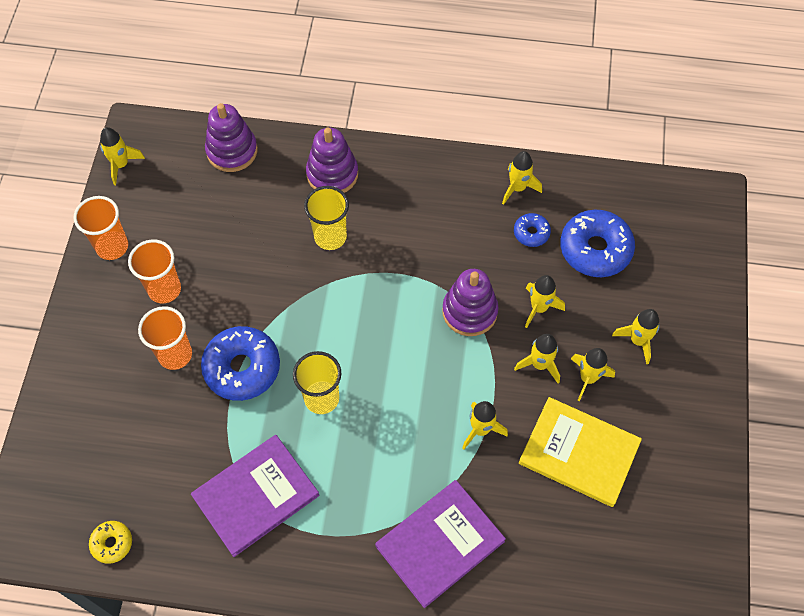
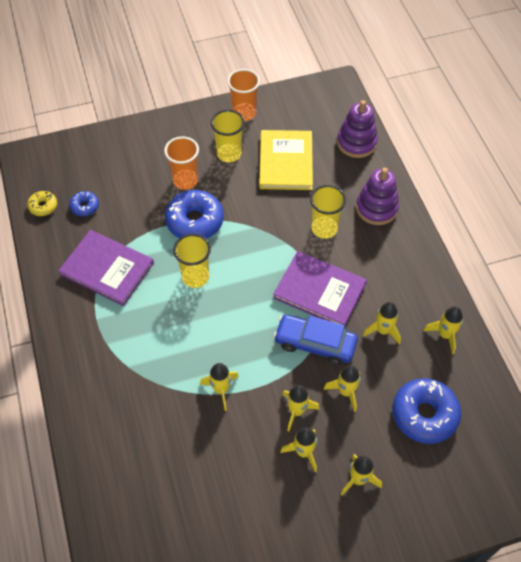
camera: 65 degrees right, 5 degrees down
yellow rocket [100,127,145,185] -> yellow rocket moved to [362,302,401,345]
orange cup [128,239,181,303] -> yellow cup [211,110,245,162]
purple book [375,480,506,608] -> purple book moved to [273,251,367,326]
purple stacking toy [442,269,498,336] -> blue car [274,315,358,365]
blue donut [514,213,551,247] -> blue donut moved to [69,191,99,217]
yellow book [519,397,642,507] -> yellow book moved to [259,130,313,190]

